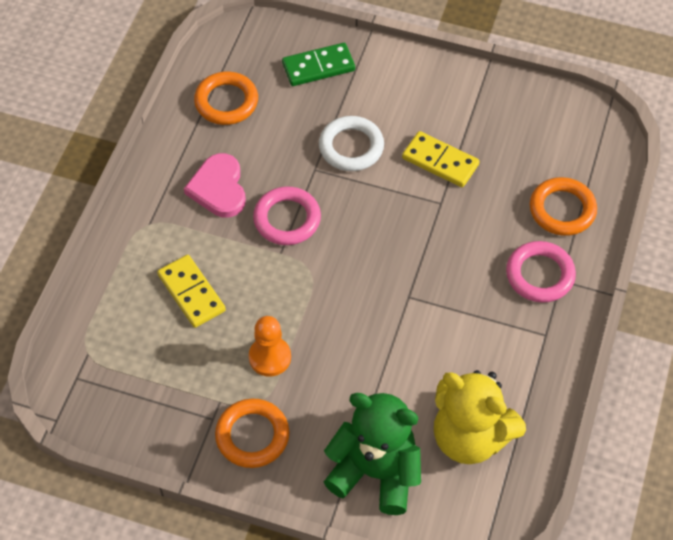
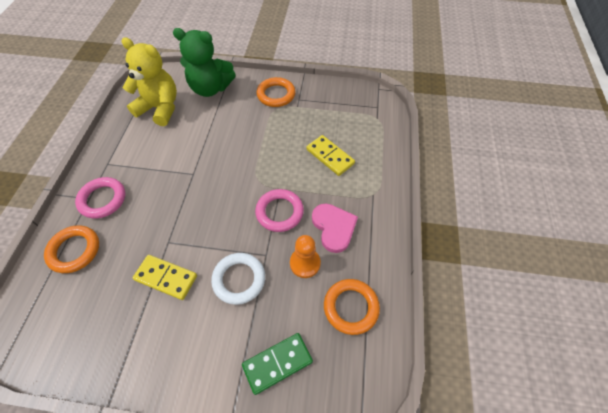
camera: 170 degrees right, 0 degrees up
orange pawn [249,316,291,377] -> orange pawn moved to [290,235,321,278]

